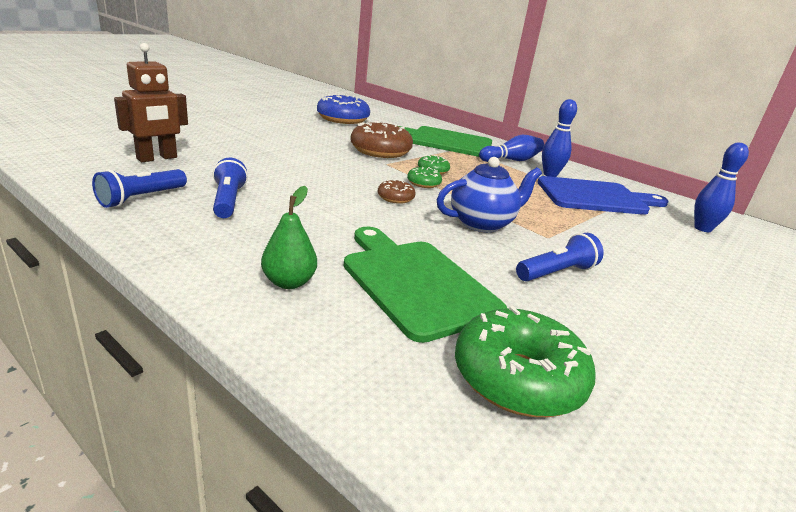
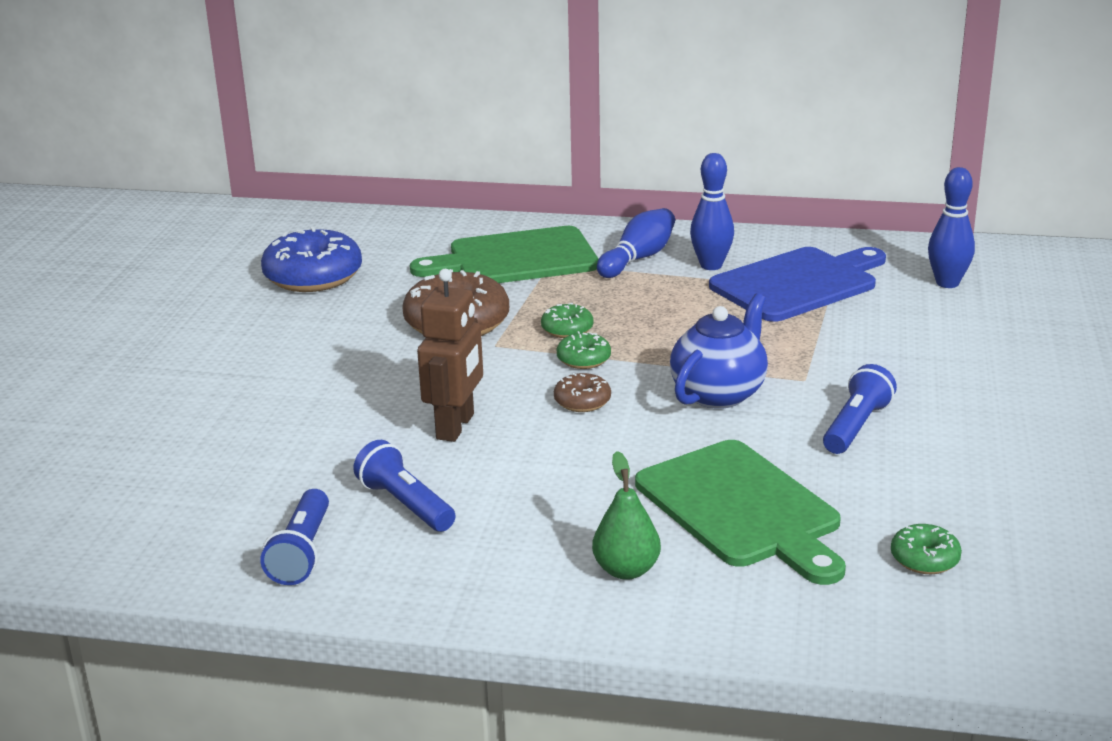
camera: 25 degrees left, 0 degrees up
brown robot [114,43,188,162] -> brown robot moved to [417,269,483,442]
green cutting board [344,227,507,343] -> green cutting board turned 150 degrees counterclockwise [635,440,846,585]
green donut [455,306,596,417] -> green donut [891,524,962,574], size x0.49

